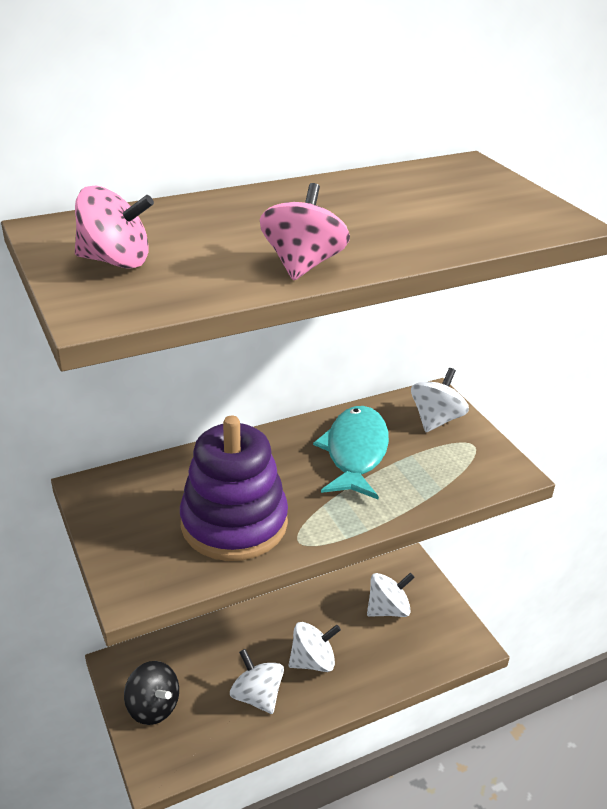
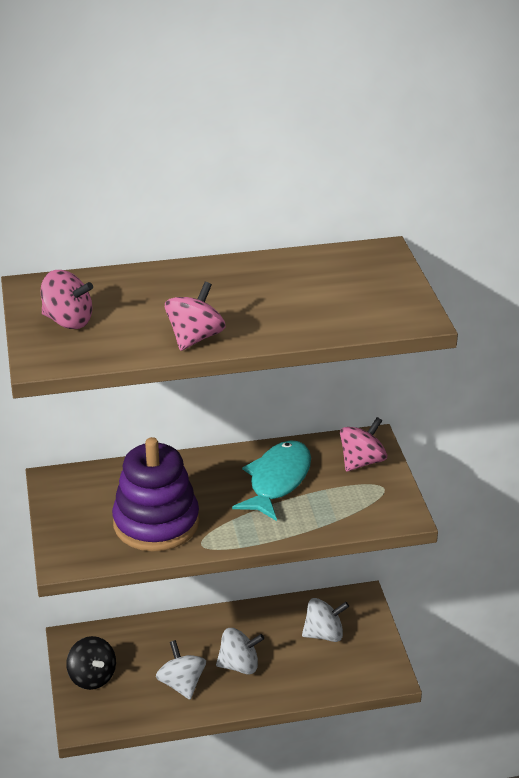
camera: 15 degrees right, 0 degrees up
white spinning top [411,368,469,432] -> pink spinning top [340,417,387,472]

